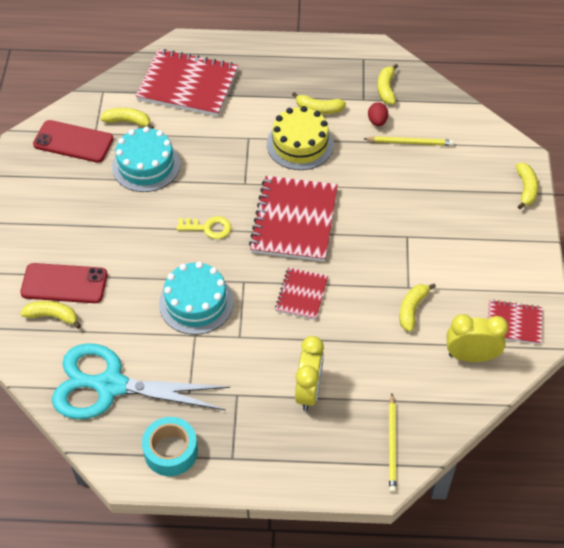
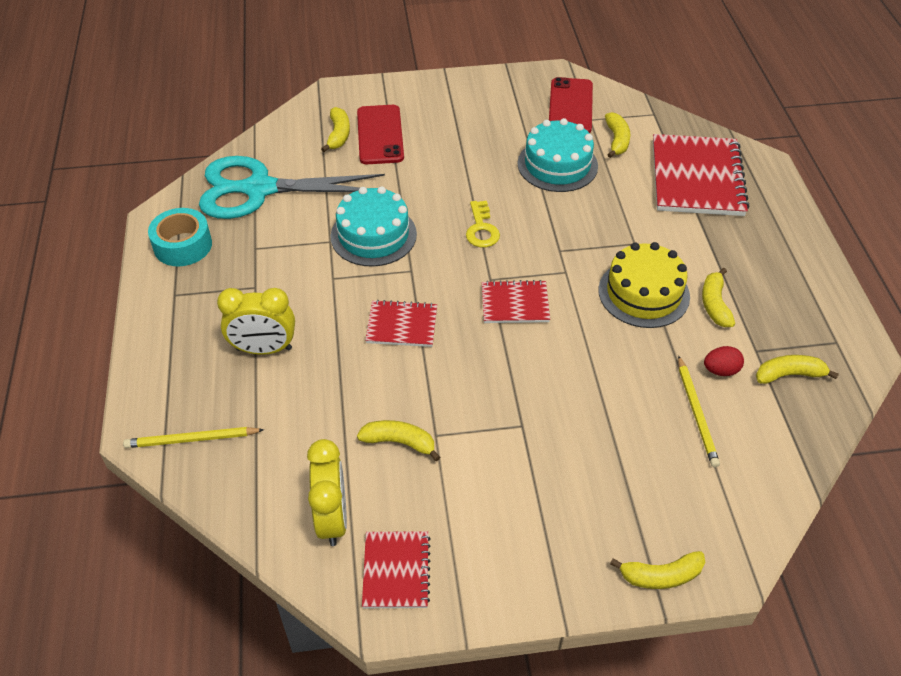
camera: 80 degrees right, 5 degrees down
turquoise scissors [52,343,230,419] -> turquoise scissors turned 90 degrees counterclockwise [199,156,385,219]
red notebook [249,176,338,262] -> red notebook [482,280,550,323], size x0.54

